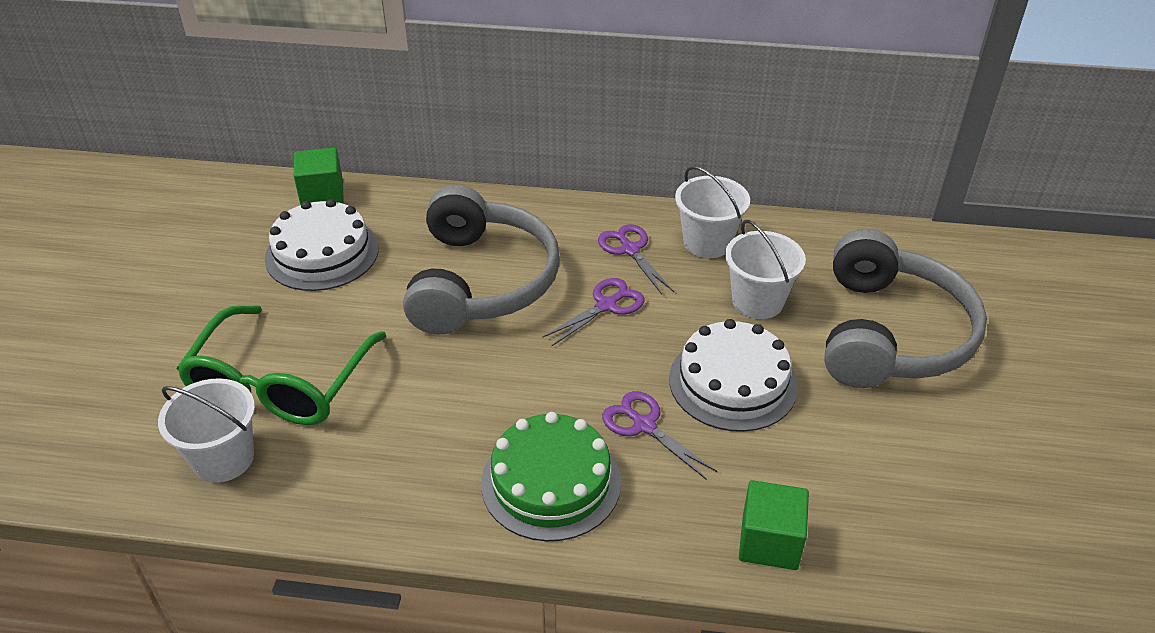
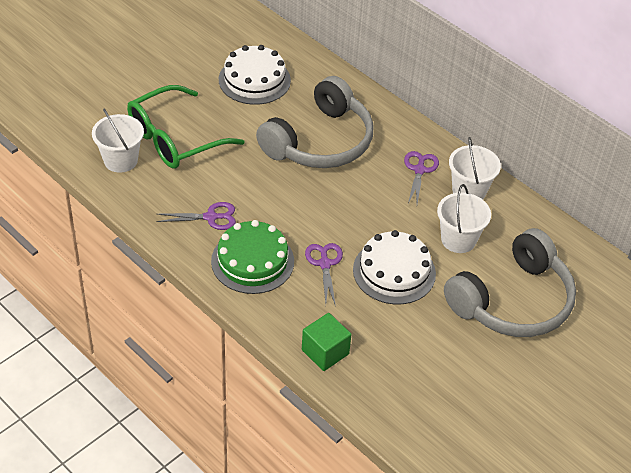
camera: 35 degrees right, 5 degrees up
green cube [294,148,344,205] -> none
purple scissors [542,278,645,346] -> purple scissors moved to [157,202,236,230]

